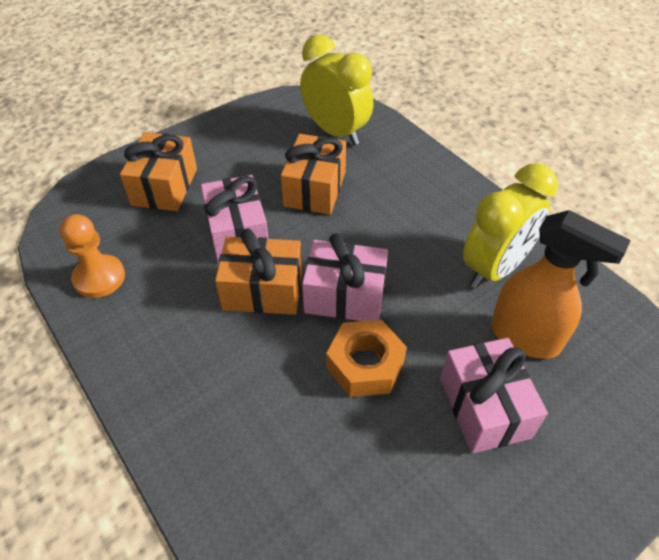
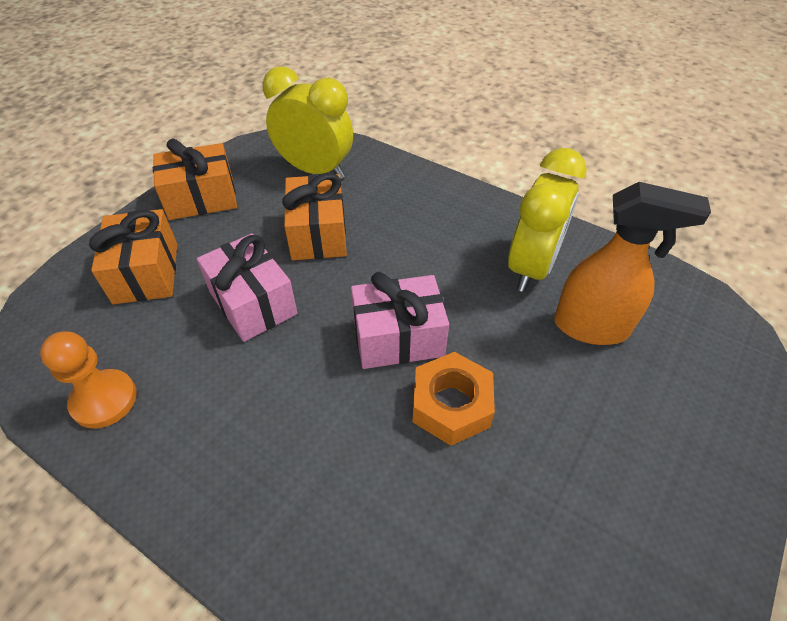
camera: 20 degrees left, 0 degrees up
orange gift [215,228,302,315] -> orange gift moved to [153,138,237,220]
pink gift [440,338,548,454] -> none

